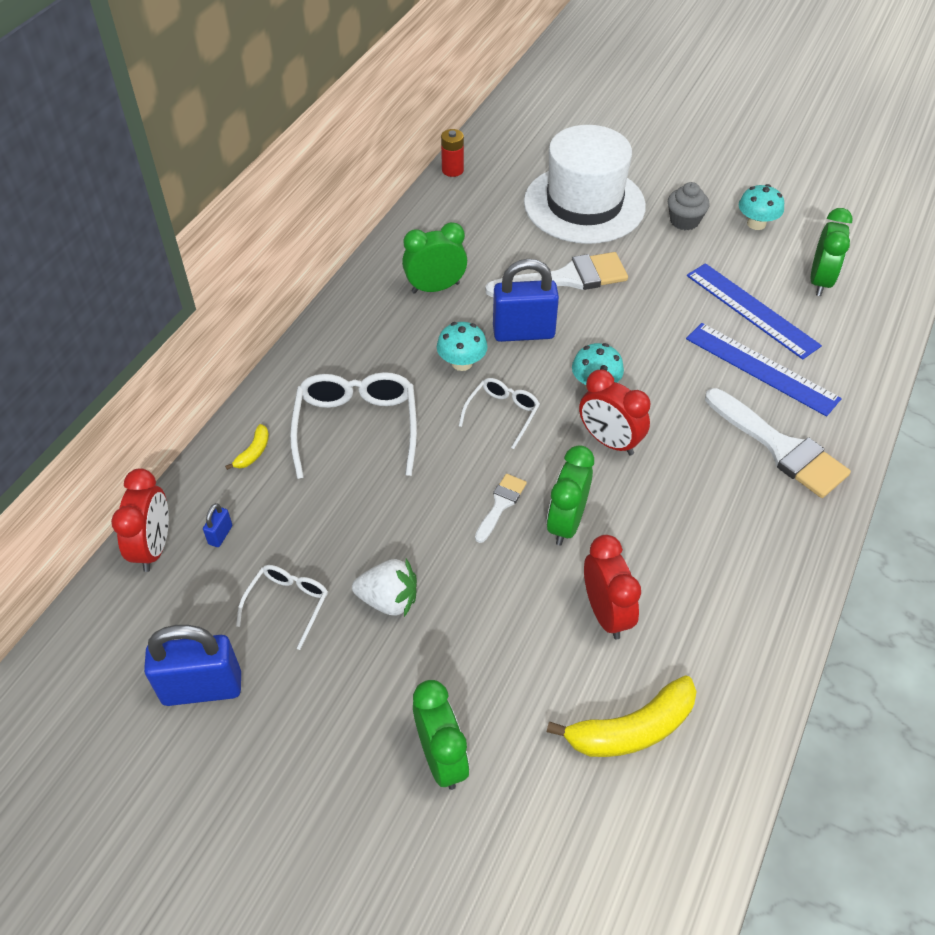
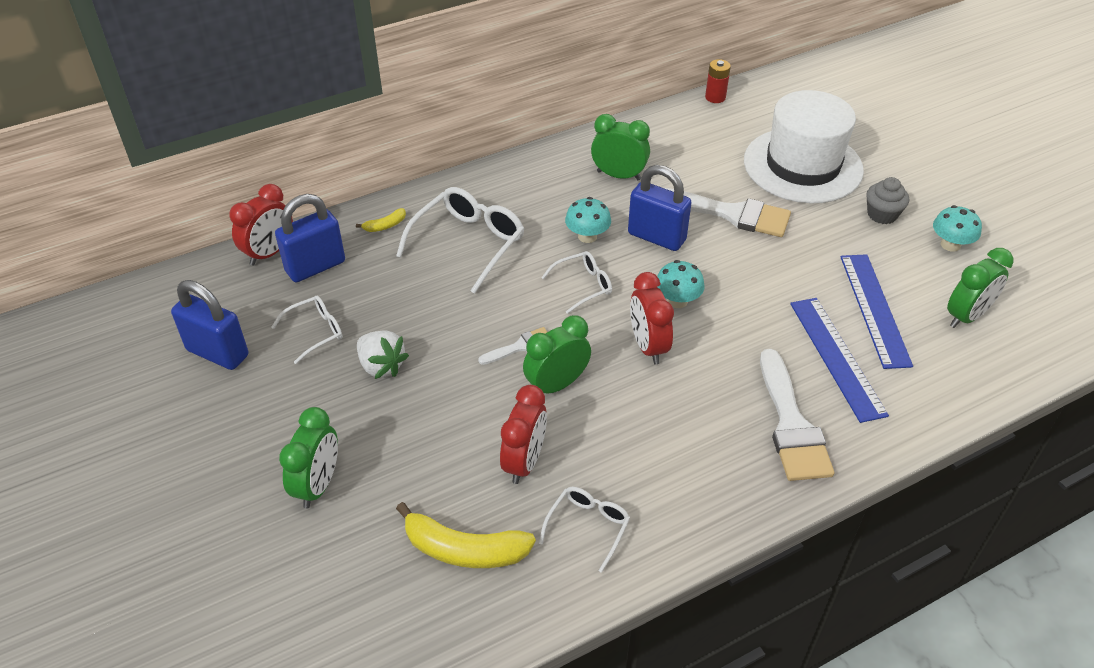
camera: 35 degrees right, 5 degrees down
blue padlock [203,503,232,547] -> blue padlock [275,194,345,282], size x2.35
none -> white glasses [539,487,630,573]

